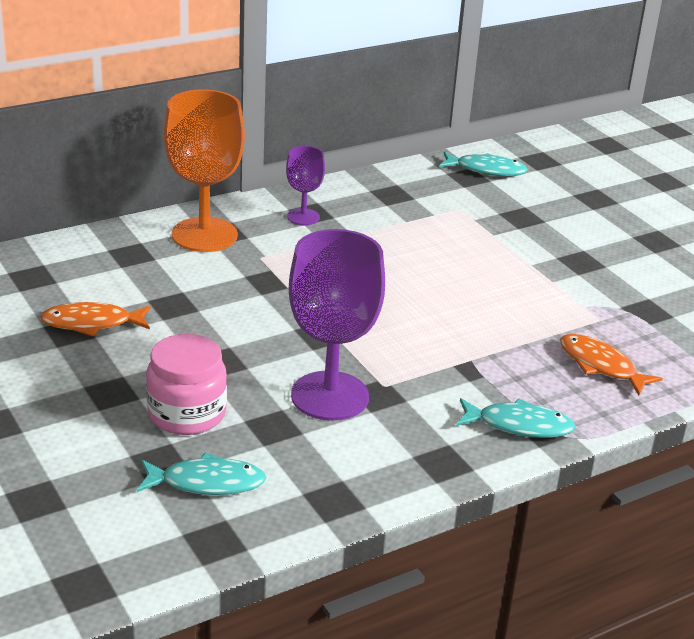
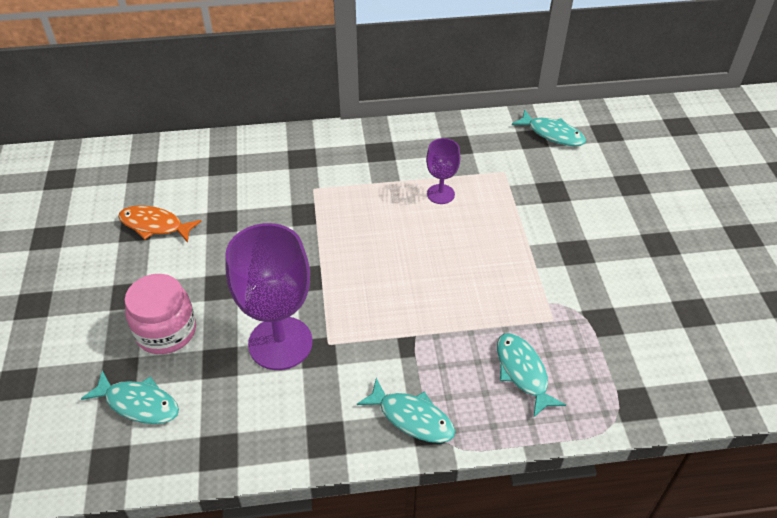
camera: 25 degrees right, 15 degrees up
orange goblet [164,89,245,252] -> none
purple goblet [286,146,325,225] -> purple goblet moved to [426,138,460,204]
orange fish [560,334,663,395] -> turquoise fish [497,333,566,418]

